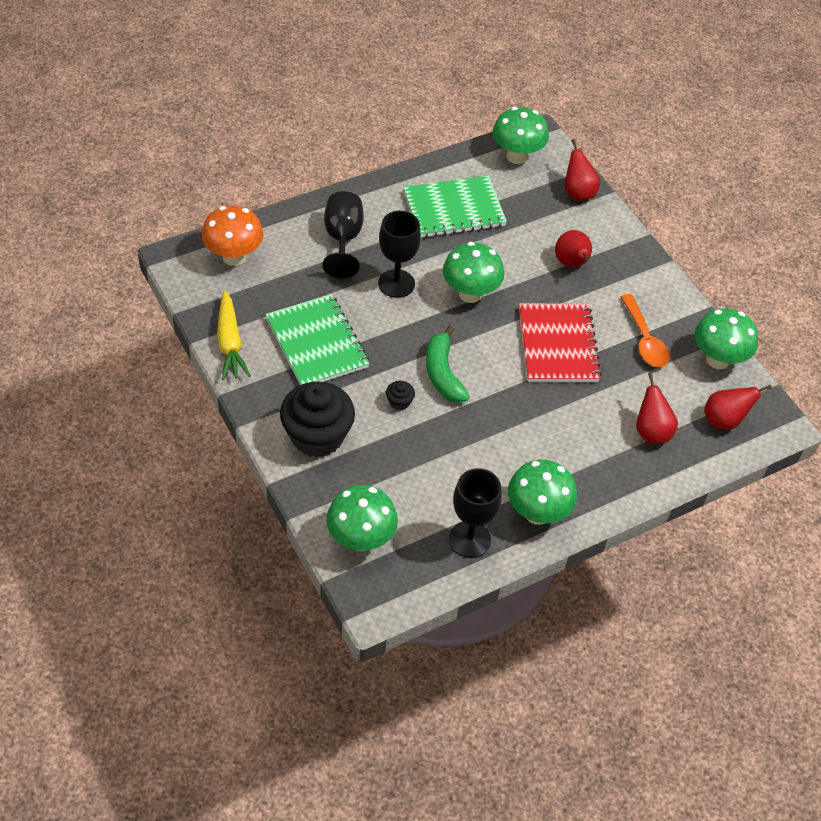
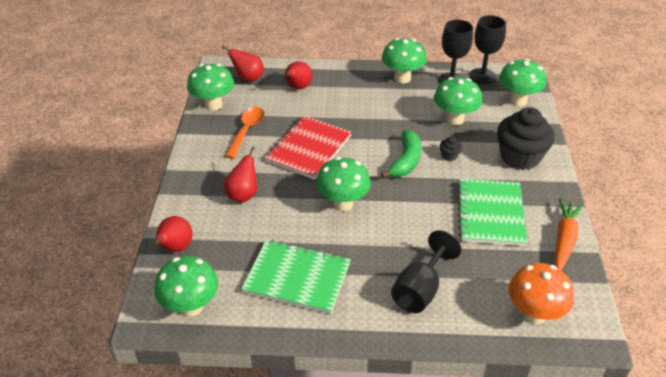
camera: 145 degrees left, 10 degrees down
yellow carrot [217,290,251,380] -> orange carrot [555,199,584,270]
black goblet [378,211,421,298] -> black goblet moved to [469,15,506,84]
none -> green mushroom [434,77,482,125]

